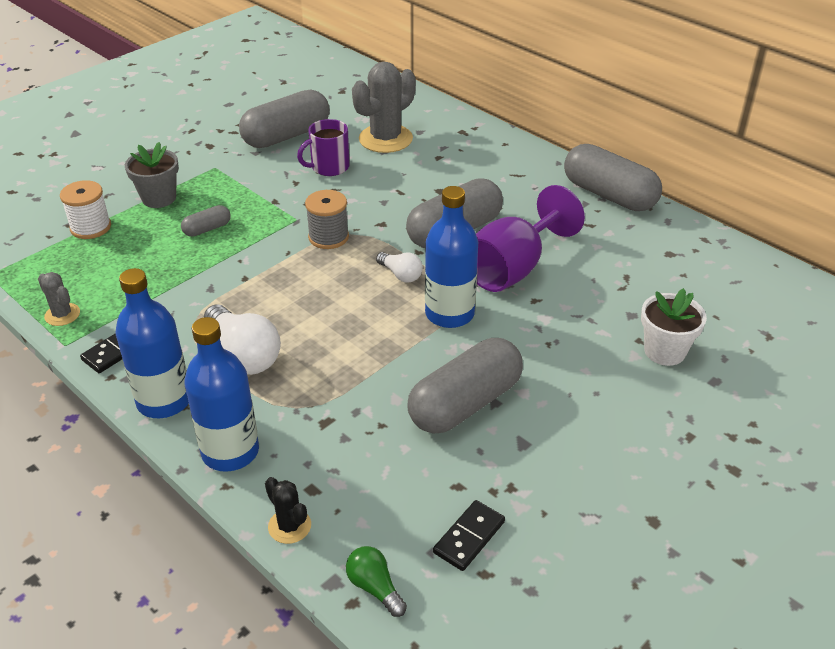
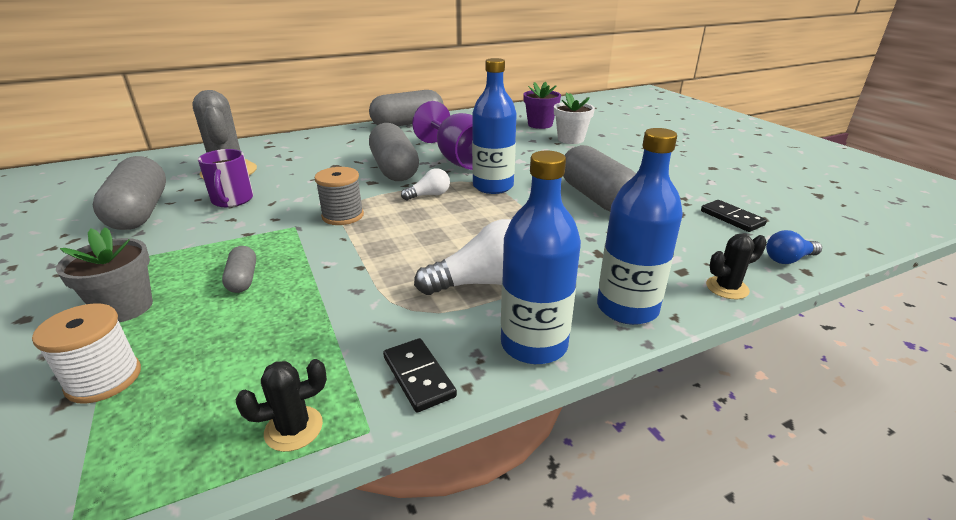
camera: 70 degrees left, 10 degrees down
grey cactus [38,272,80,326] -> black cactus [236,359,327,452]
green light bulb [346,546,407,617] -> blue light bulb [766,230,822,264]
none -> purple flower pot [523,81,561,129]

